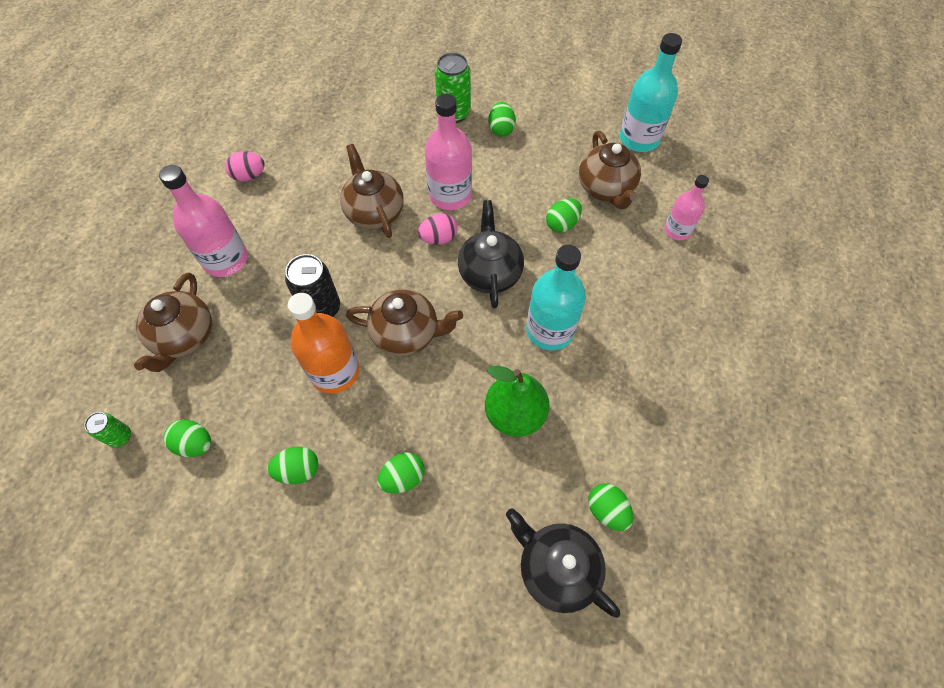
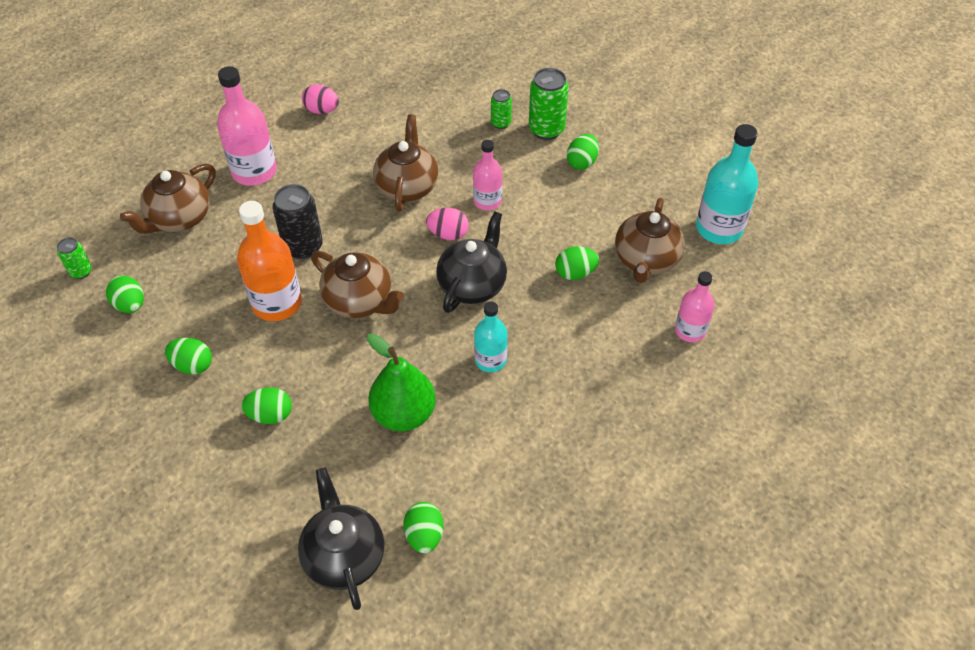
camera: 30 degrees right, 10 degrees down
pink bottle [425,94,472,210] -> pink bottle [473,140,502,210], size x0.61
turquoise bottle [526,245,586,350] -> turquoise bottle [474,301,508,372], size x0.61
none -> green can [491,89,512,129]

